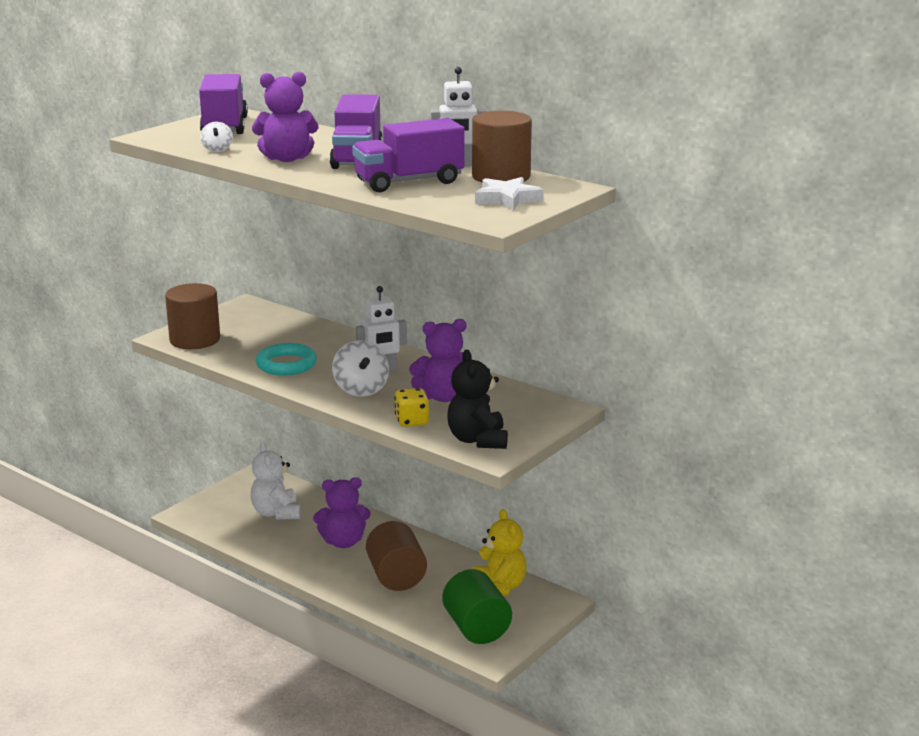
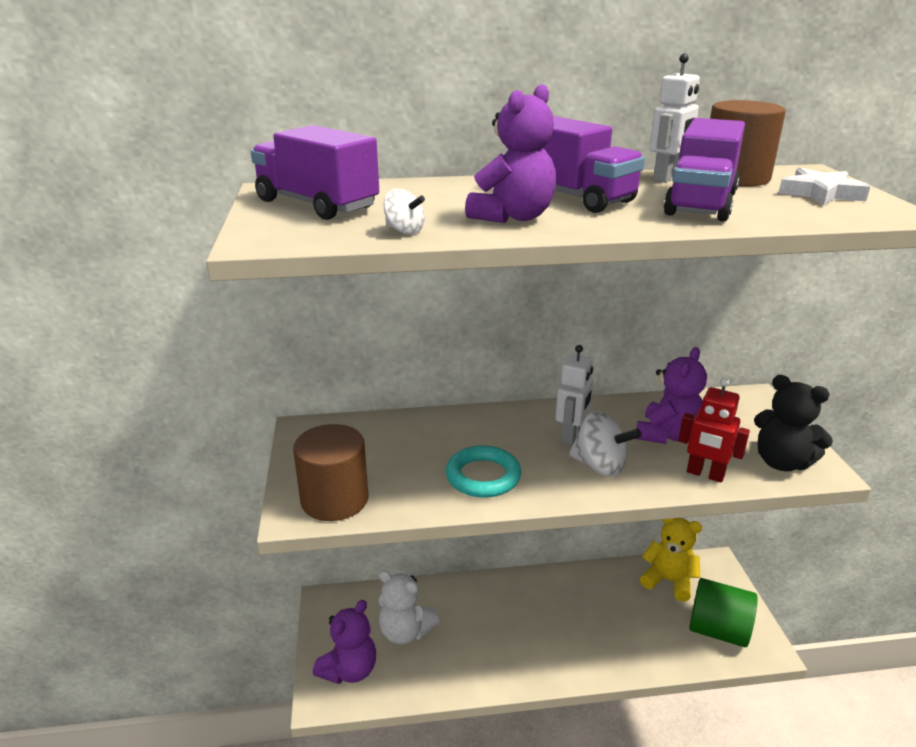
camera: 45 degrees left, 5 degrees up
purple teddy bear [313,477,371,548] -> purple teddy bear moved to [313,600,376,684]
brown cylinder [366,521,427,591] -> none
yellow dice [394,388,429,427] -> red robot [678,378,750,483]

